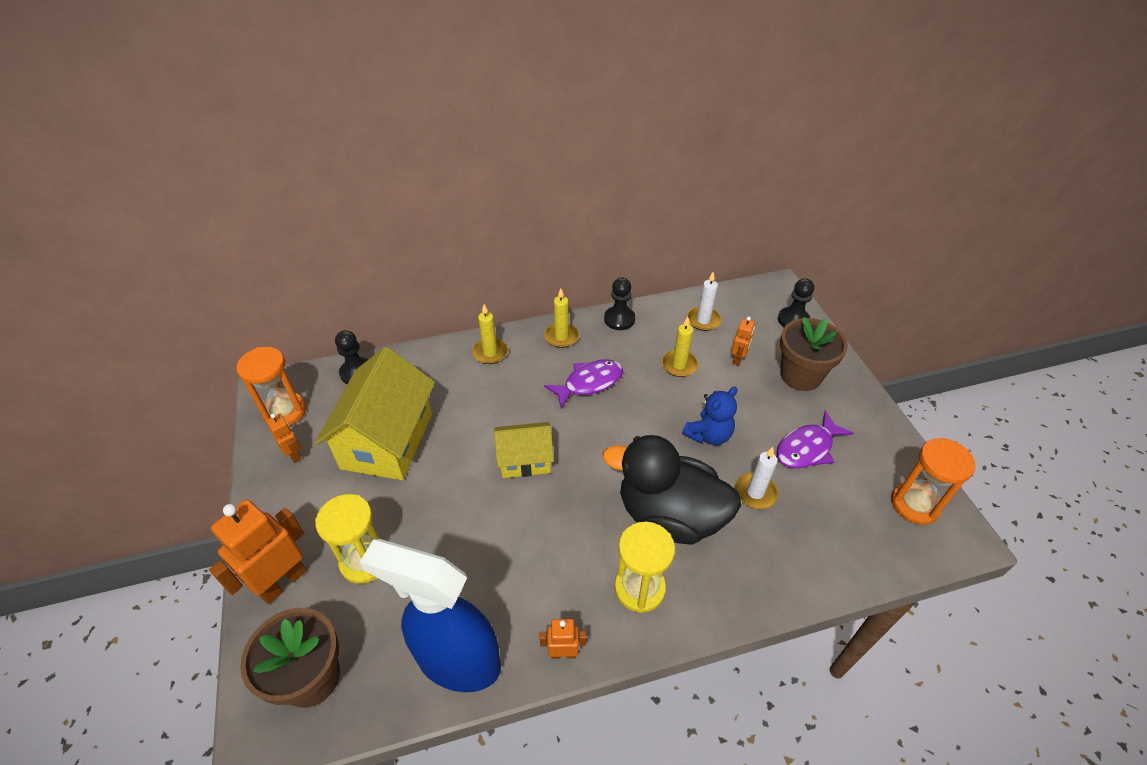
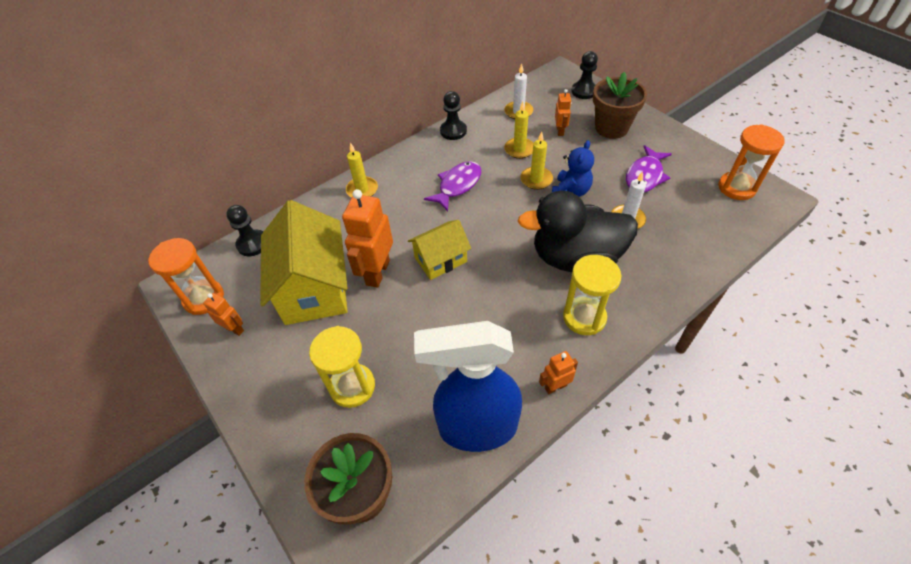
camera: 20 degrees left, 5 degrees up
orange robot [209,500,307,604] -> orange robot moved to [342,189,393,288]
yellow candle [544,288,579,348] -> yellow candle moved to [520,131,553,190]

